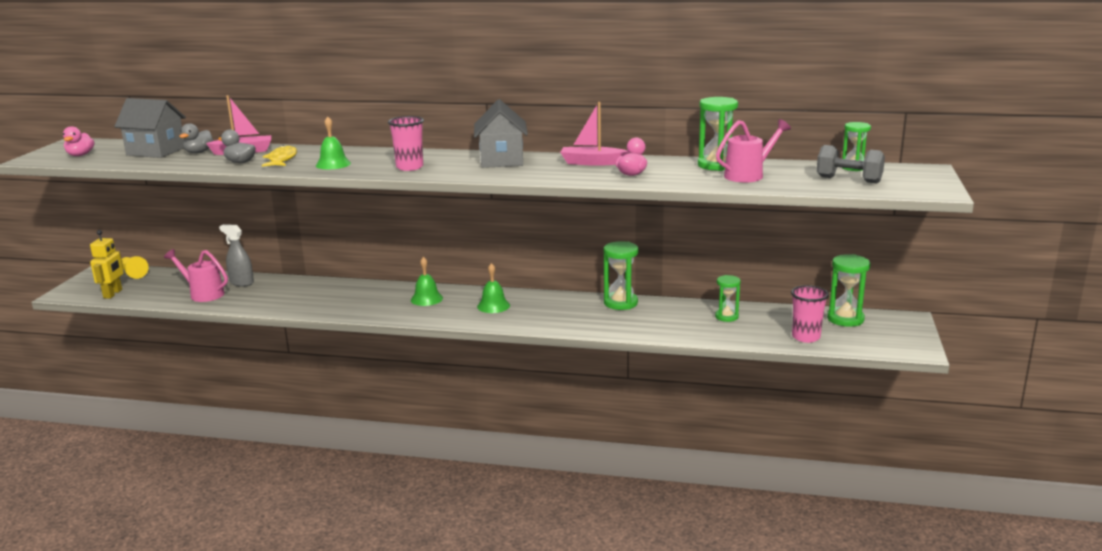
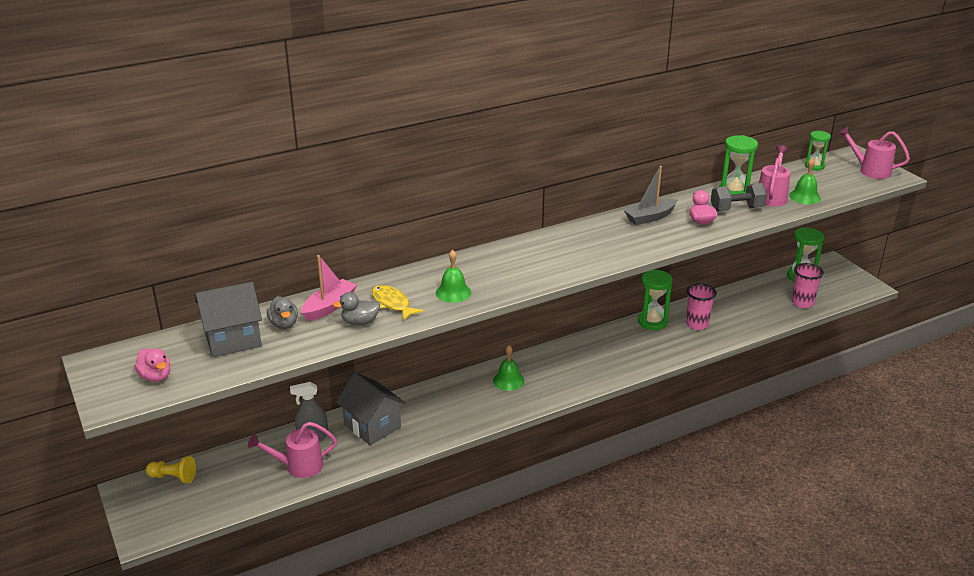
camera: 40 degrees left, 10 degrees up
yellow robot [90,230,124,299] -> none
pink cup [388,116,424,171] -> pink cup moved to [686,283,717,330]
grey house [474,99,528,168] -> grey house moved to [336,372,406,445]
green bell [477,263,510,313] -> green bell moved to [789,158,821,204]
pink boat [560,102,628,166] -> grey boat [624,166,677,225]
green hourglass [715,275,741,322] -> none
grey dumbbell [816,145,885,184] -> grey dumbbell moved to [711,183,767,212]
none -> pink watering can [838,127,910,179]

